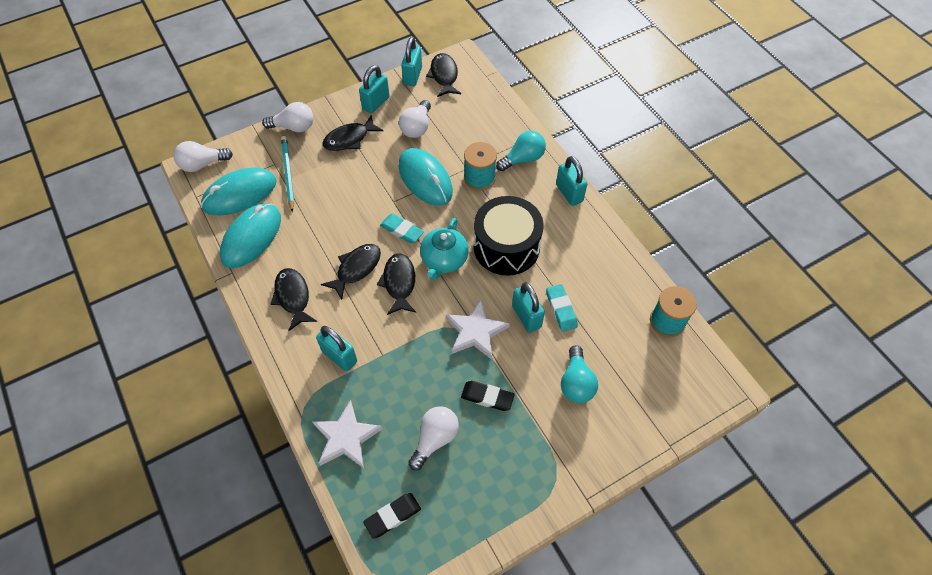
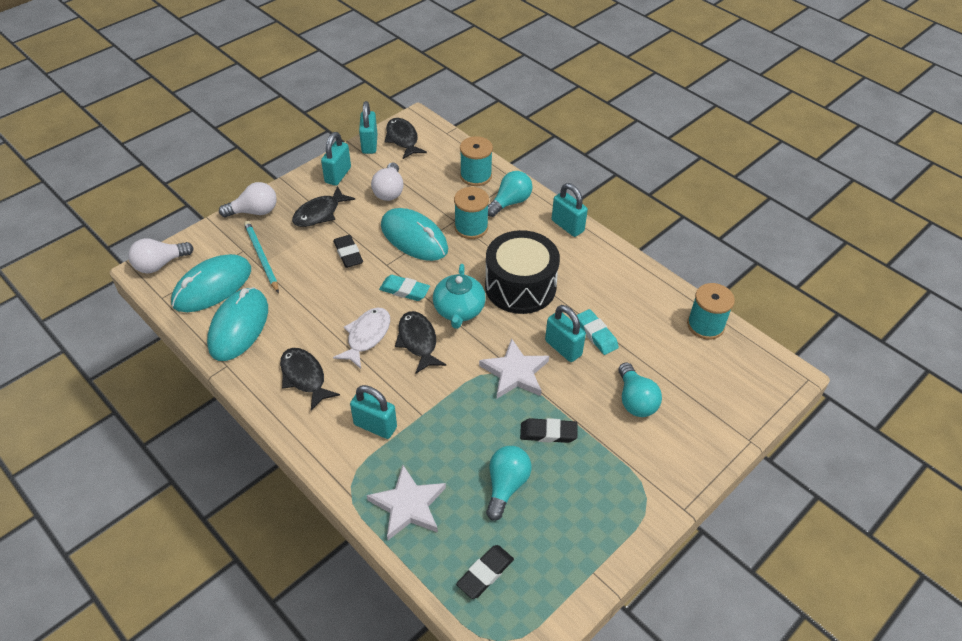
camera: 15 degrees left, 10 degrees down
black fish [321,244,381,300] -> white fish [333,308,390,369]
white light bulb [408,406,459,471] -> turquoise light bulb [486,446,532,521]
none -> black eraser [333,235,363,268]
none -> turquoise spool [460,136,493,186]

